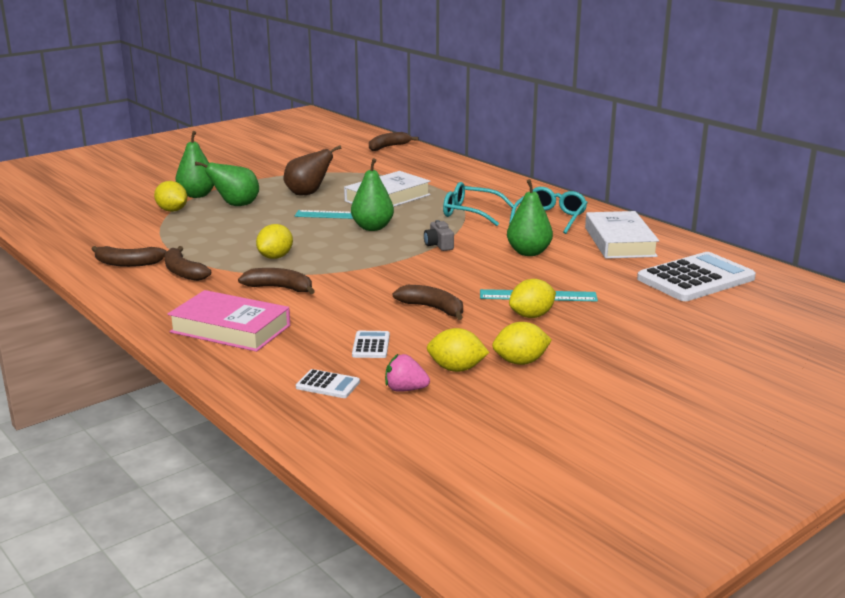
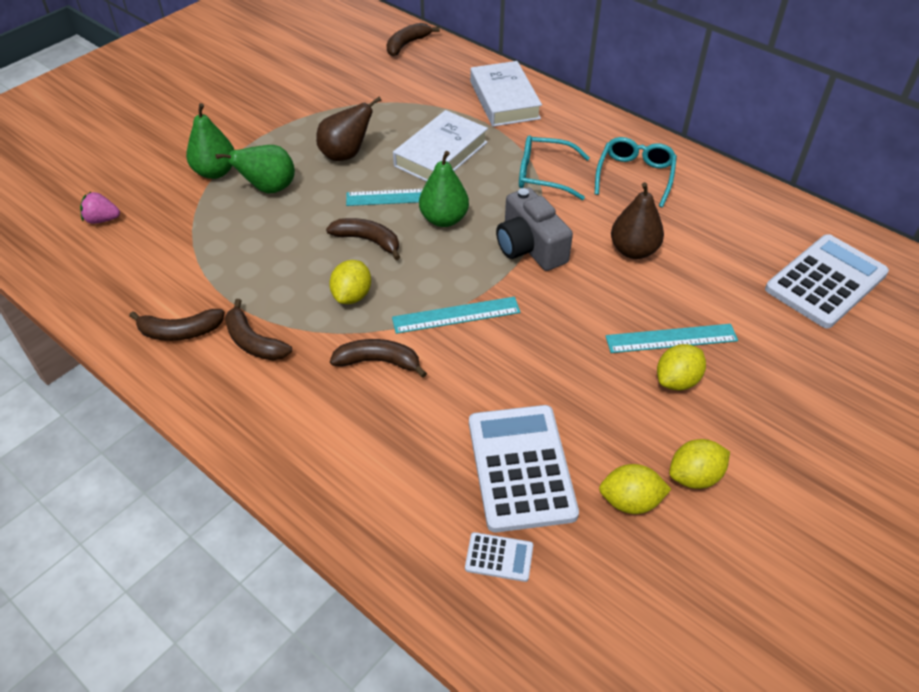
camera: 10 degrees left, 25 degrees up
yellow lemon [154,181,187,212] -> none
pink book [168,290,290,352] -> none
white calculator [352,331,390,358] -> white calculator [469,405,579,533], size x2.27
pink strawberry [385,354,430,392] -> pink strawberry moved to [80,192,120,224]
brown banana [393,285,463,320] -> brown banana moved to [326,218,400,260]
grey camera [424,220,454,251] -> grey camera [496,188,573,271], size x1.95
green pear [507,179,553,256] -> brown pear [611,182,664,259]
white book [585,211,659,259] -> white book moved to [470,61,542,127]
none -> turquoise ruler [392,297,520,334]

